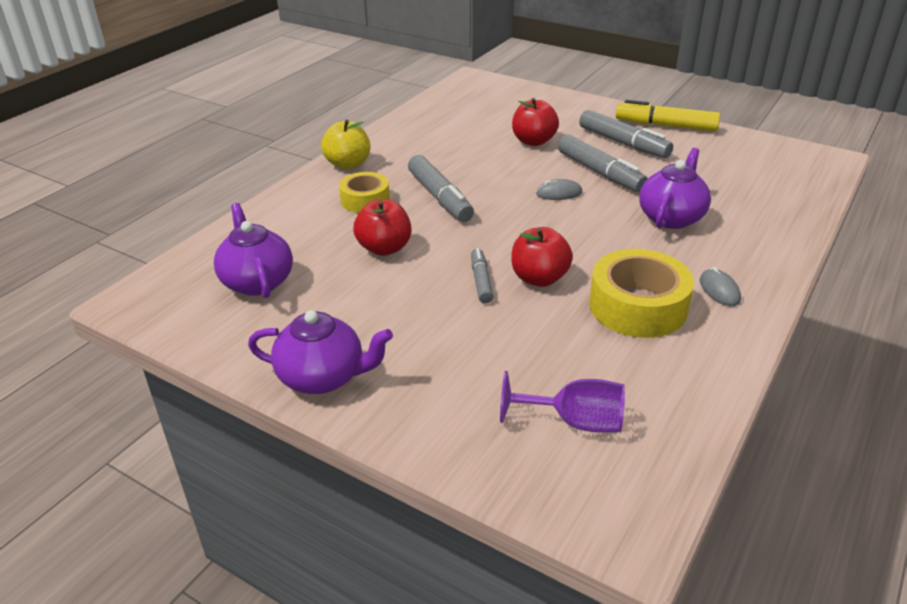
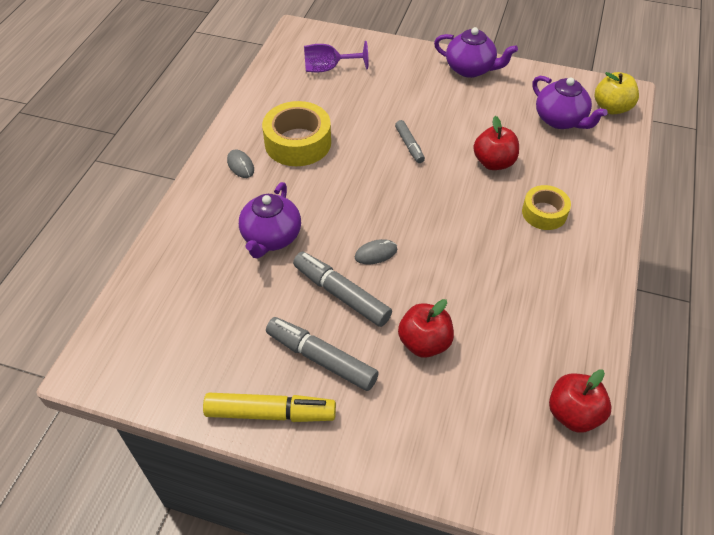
camera: 165 degrees right, 15 degrees up
purple teapot [248,310,393,394] -> purple teapot turned 150 degrees counterclockwise [434,27,518,78]
yellow apple [321,120,370,169] -> yellow apple moved to [595,72,639,114]
grey marker [408,155,474,222] -> none
red apple [511,227,573,287] -> red apple moved to [549,369,612,433]

